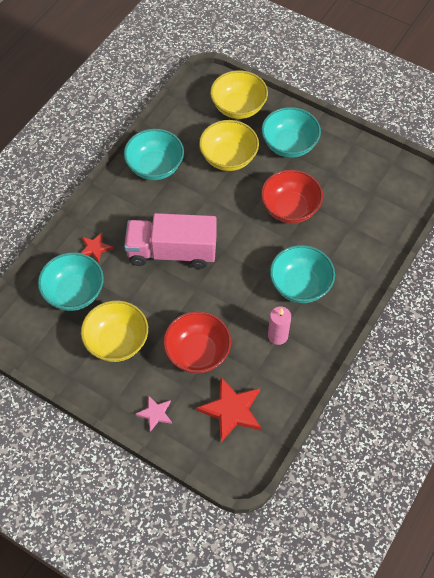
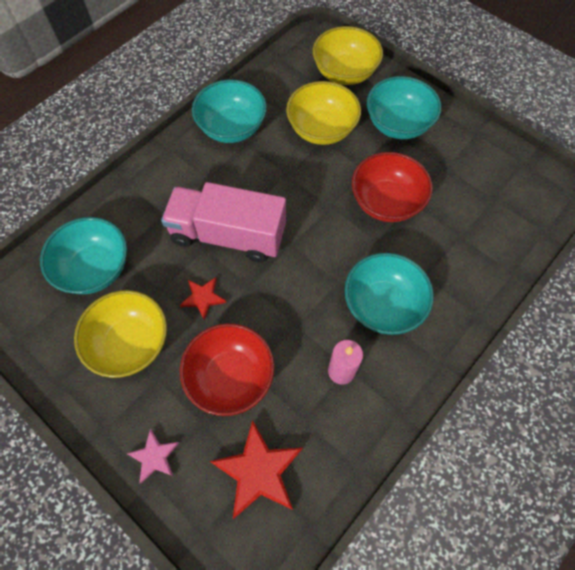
camera: 10 degrees right, 5 degrees up
red star [81,232,113,263] -> red star moved to [180,277,226,320]

